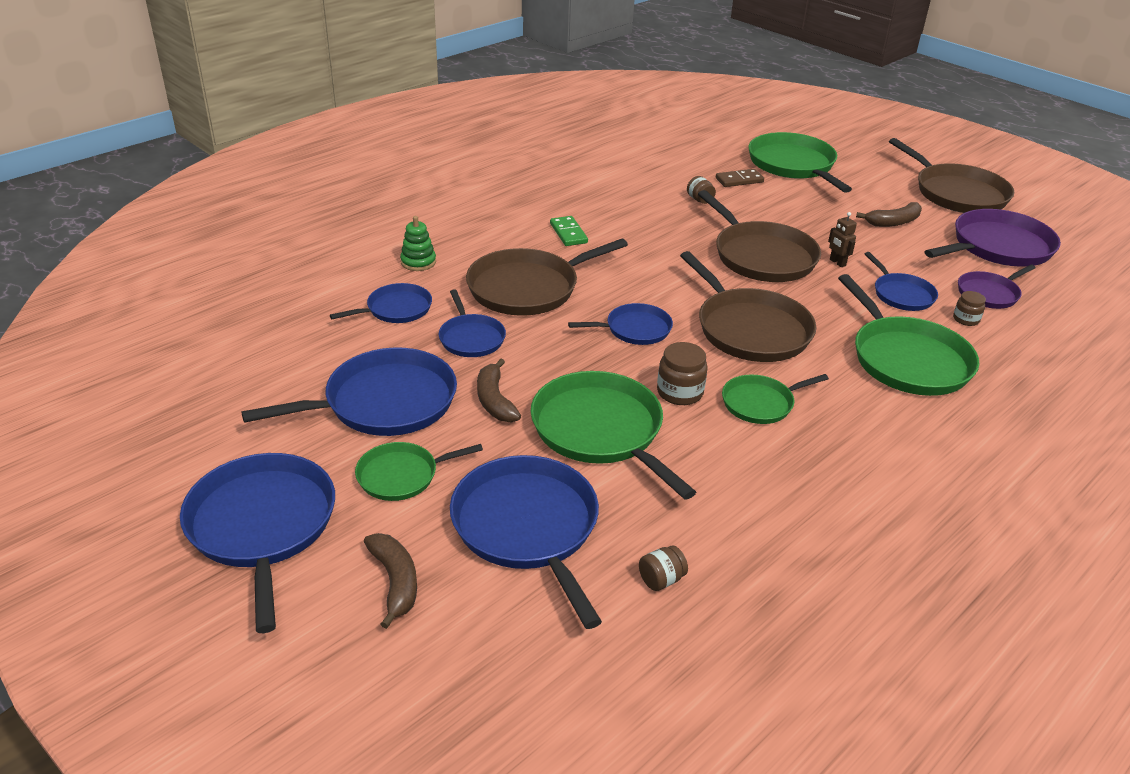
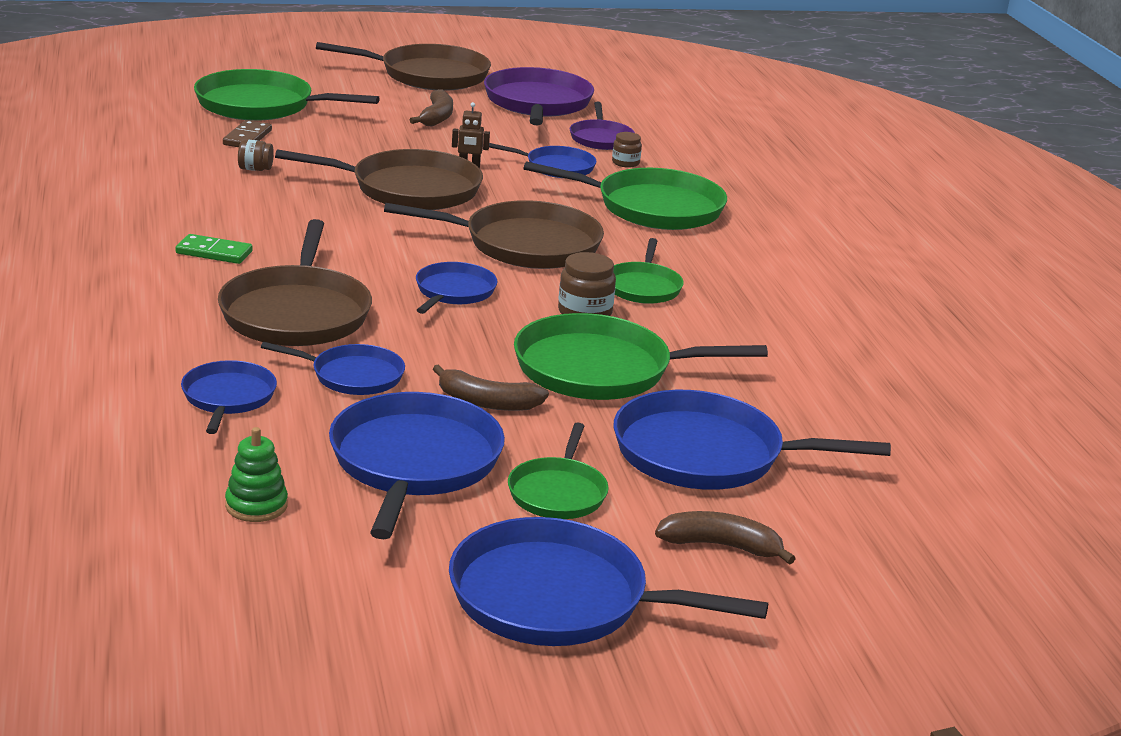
camera: 60 degrees left, 10 degrees down
green stacking toy [400,216,436,271] -> green stacking toy moved to [225,427,288,522]
brown jar [639,545,688,591] -> none

